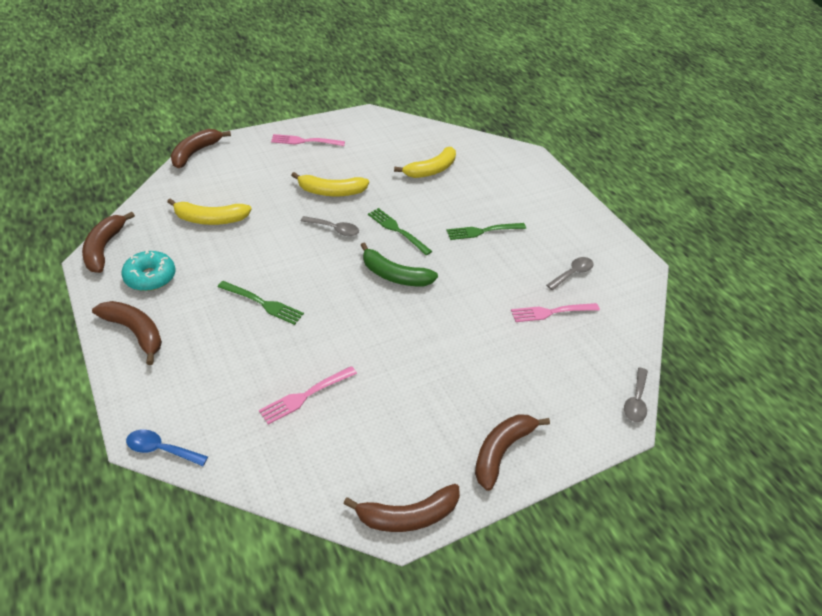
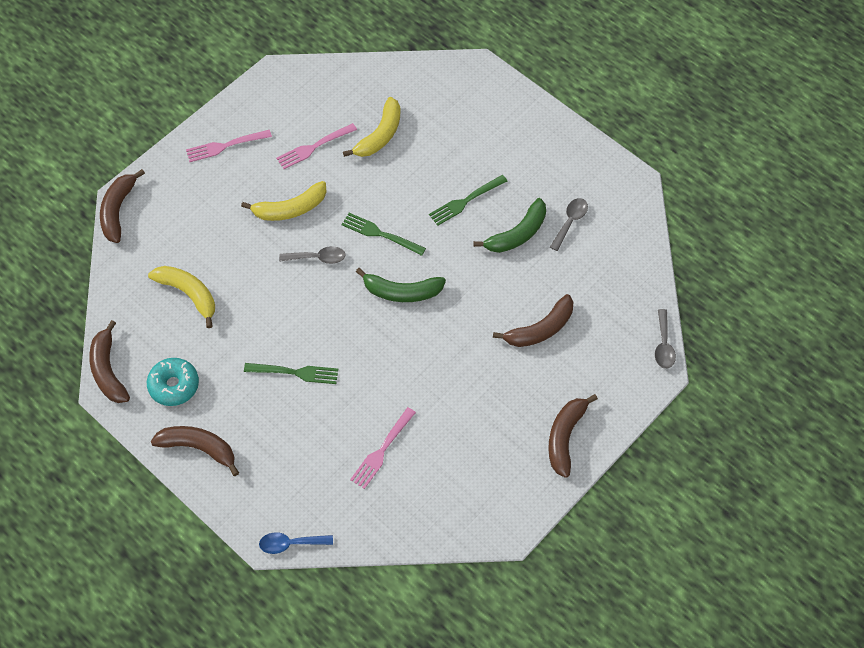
camera: 15 degrees left, 15 degrees up
yellow banana [167,198,251,225] -> yellow banana turned 120 degrees counterclockwise [148,266,215,328]
brown banana [343,484,460,532] -> brown banana moved to [493,294,573,347]
pink fork [511,303,600,322] -> pink fork moved to [276,123,357,169]
none -> green banana [473,198,546,253]

